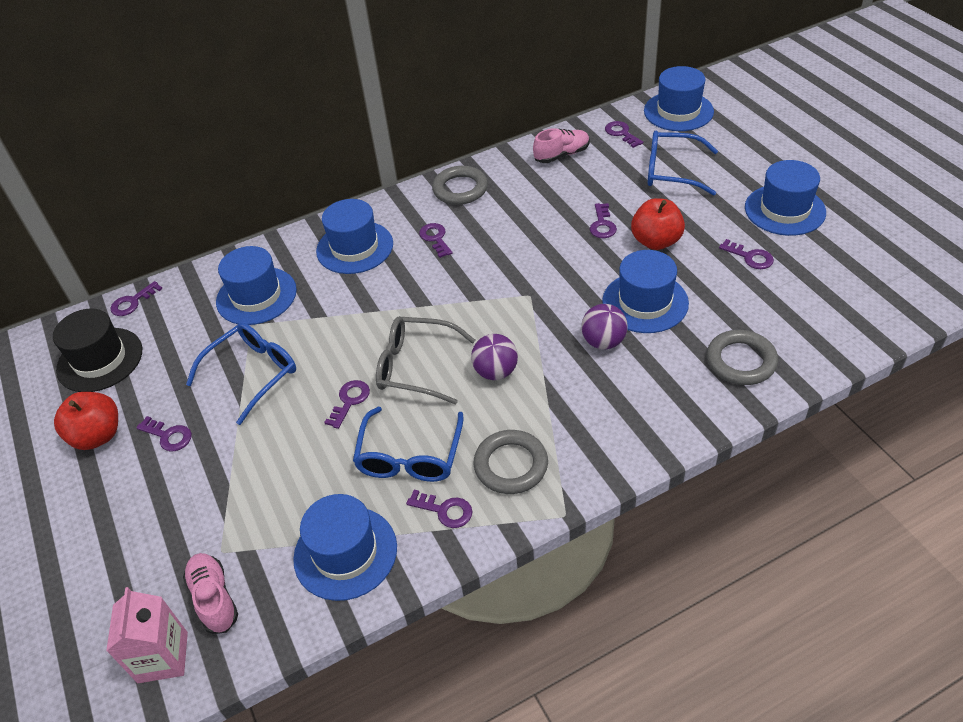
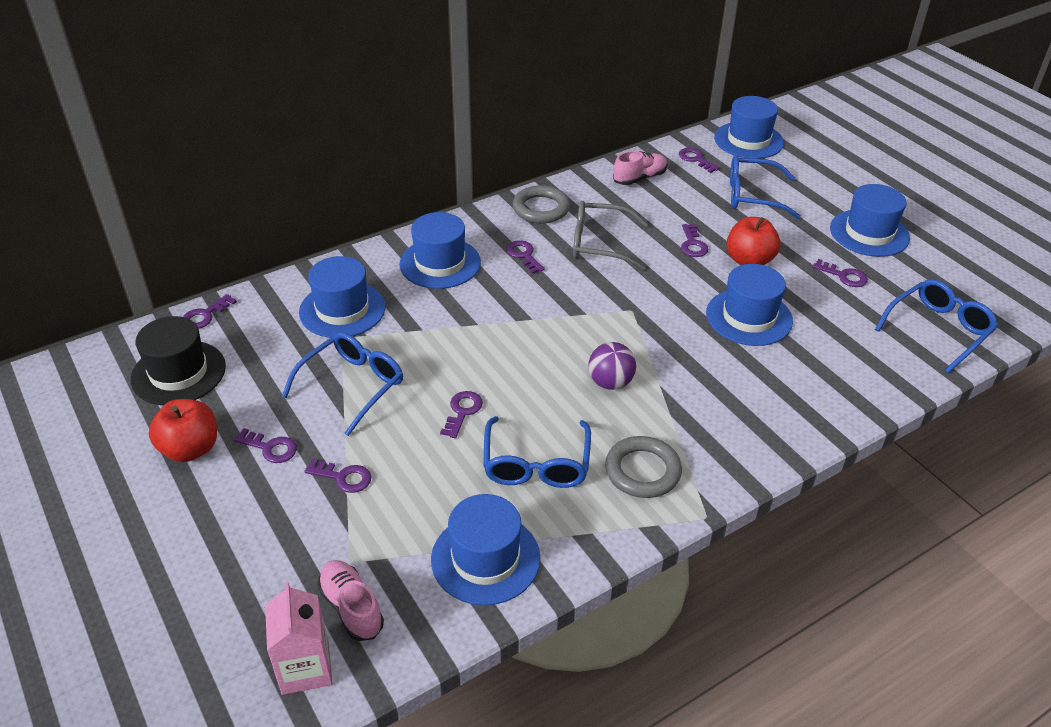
camera: 10 degrees left, 5 degrees down
grey glasses [376,316,475,404] -> grey glasses moved to [573,201,648,271]
purple key [406,490,472,528] -> purple key moved to [304,459,371,493]
purple ball [581,304,628,349] -> none
grey ring [707,330,778,385] -> none
none -> blue glasses [875,279,998,373]

